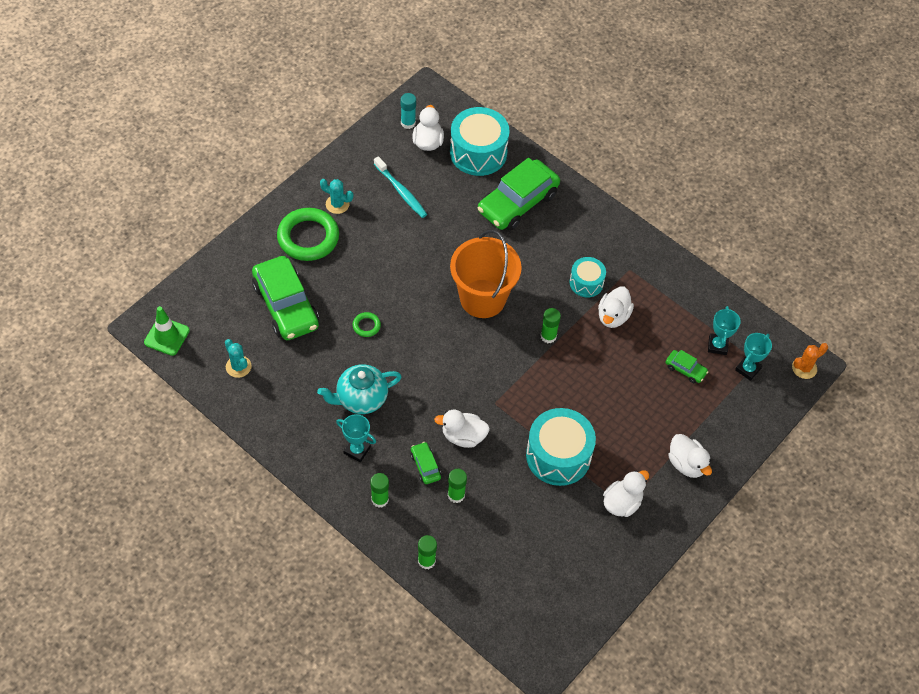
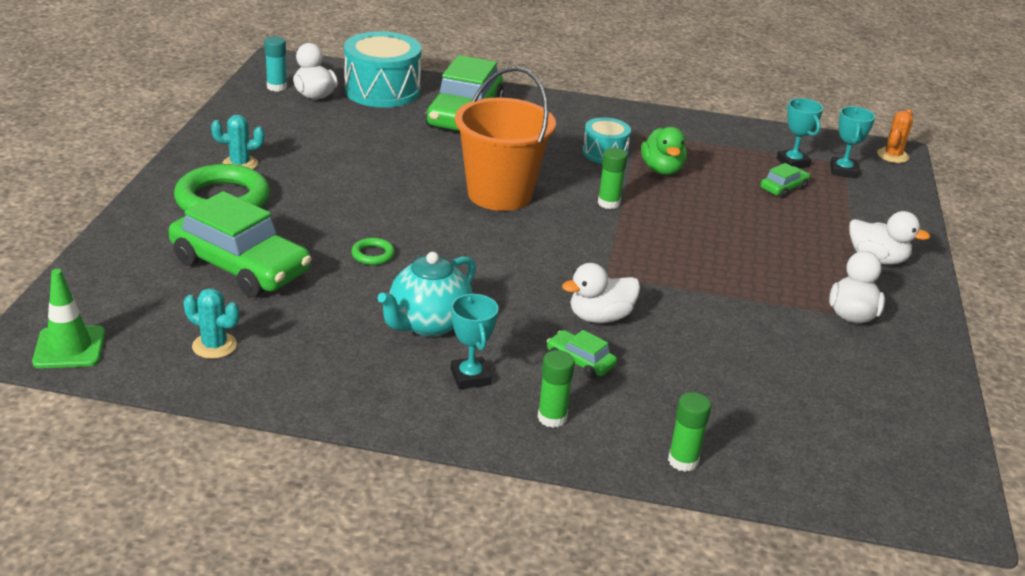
camera: 30 degrees left, 25 degrees down
turquoise trophy [336,414,376,462] -> turquoise trophy turned 75 degrees clockwise [451,294,499,389]
turquoise toothbrush [374,156,427,218] -> none
green glue stick [448,469,467,503] -> none
turquoise drum [526,408,596,486] -> none
white duck [598,287,634,328] -> green duck [641,127,687,175]
green car [666,350,708,383] -> green car turned 45 degrees counterclockwise [761,163,810,198]

